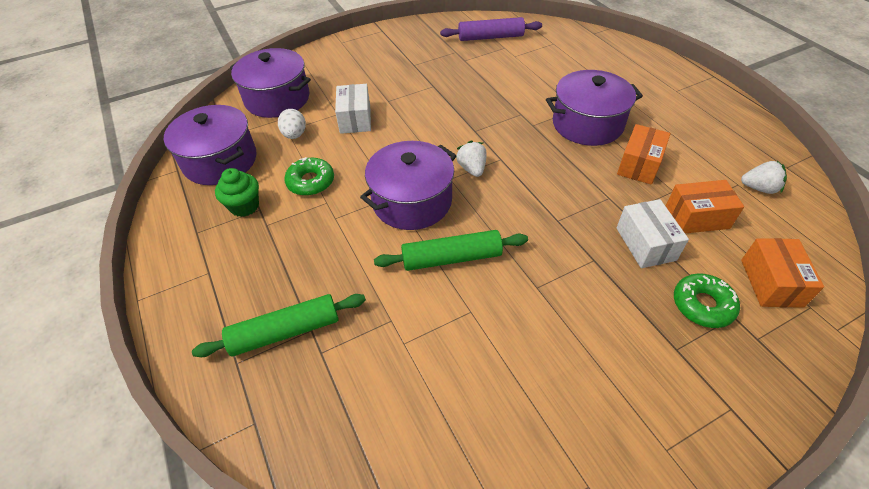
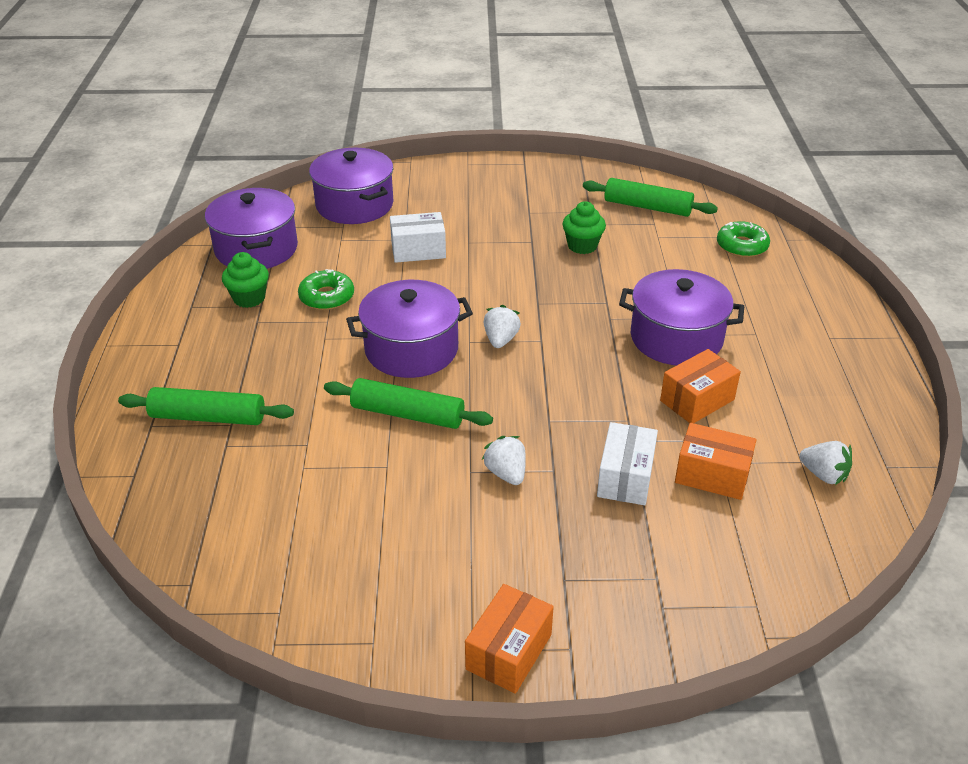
camera: 25 degrees right, 10 degrees down
white egg [278,109,306,139] -> none
white box [335,84,371,134] -> white box turned 60 degrees clockwise [390,212,446,263]
purple rolling pin [440,17,542,41] -> green rolling pin [583,178,718,217]
green donut [674,273,740,328] -> green donut moved to [717,221,770,257]
orange box [741,238,824,308] -> orange box moved to [465,584,554,694]
none -> white strawberry [482,436,526,485]
none -> green cupcake [563,201,606,254]

